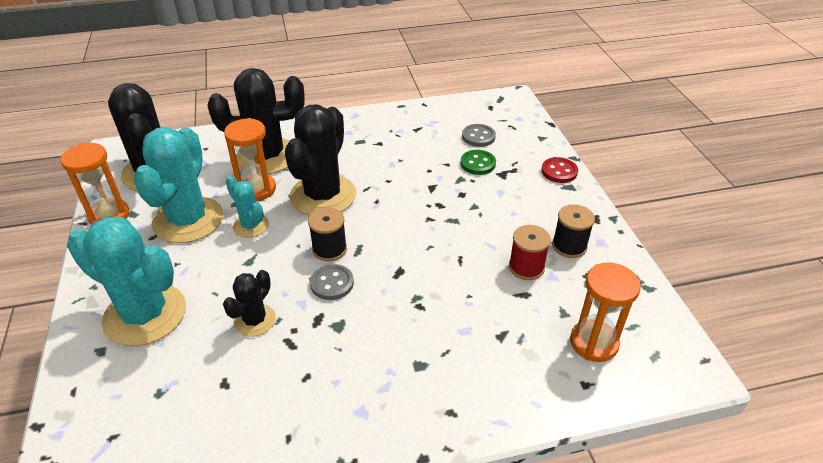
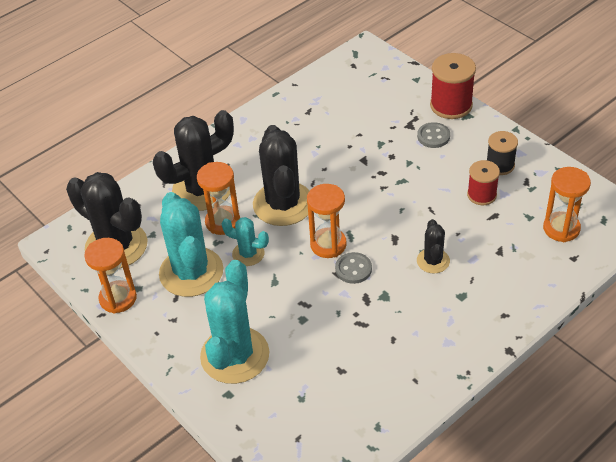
camera: 25 degrees left, 5 degrees up
turquoise cactus [67,217,186,346] -> turquoise cactus turned 75 degrees counterclockwise [200,260,269,384]
black cactus [223,270,276,337] -> black cactus moved to [417,219,450,273]
black spool [308,207,347,261] -> orange hourglass [307,184,347,258]
green button [461,150,496,175] -> none
grey button [462,124,496,147] -> grey button moved to [417,122,450,148]
red button [541,157,578,183] -> red spool [430,53,476,119]

